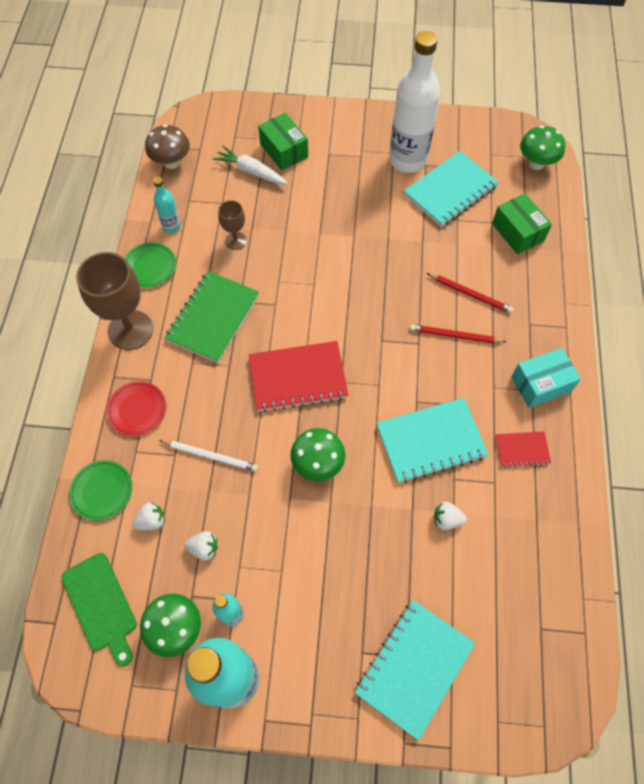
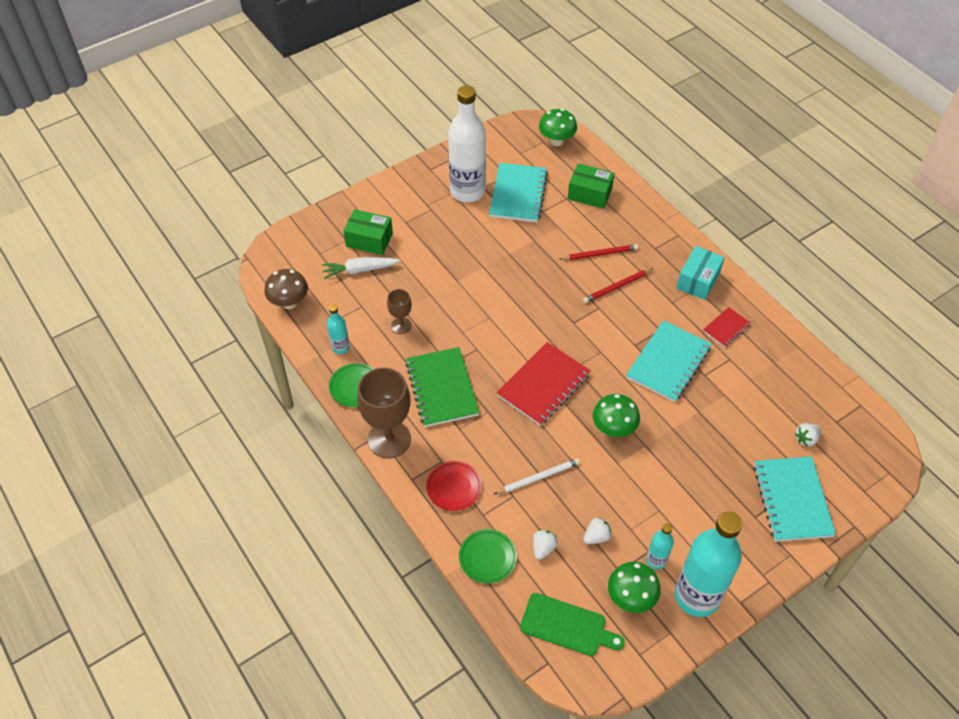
camera: 40 degrees left, 10 degrees down
white strawberry [434,501,467,530] -> white strawberry moved to [795,423,821,447]

